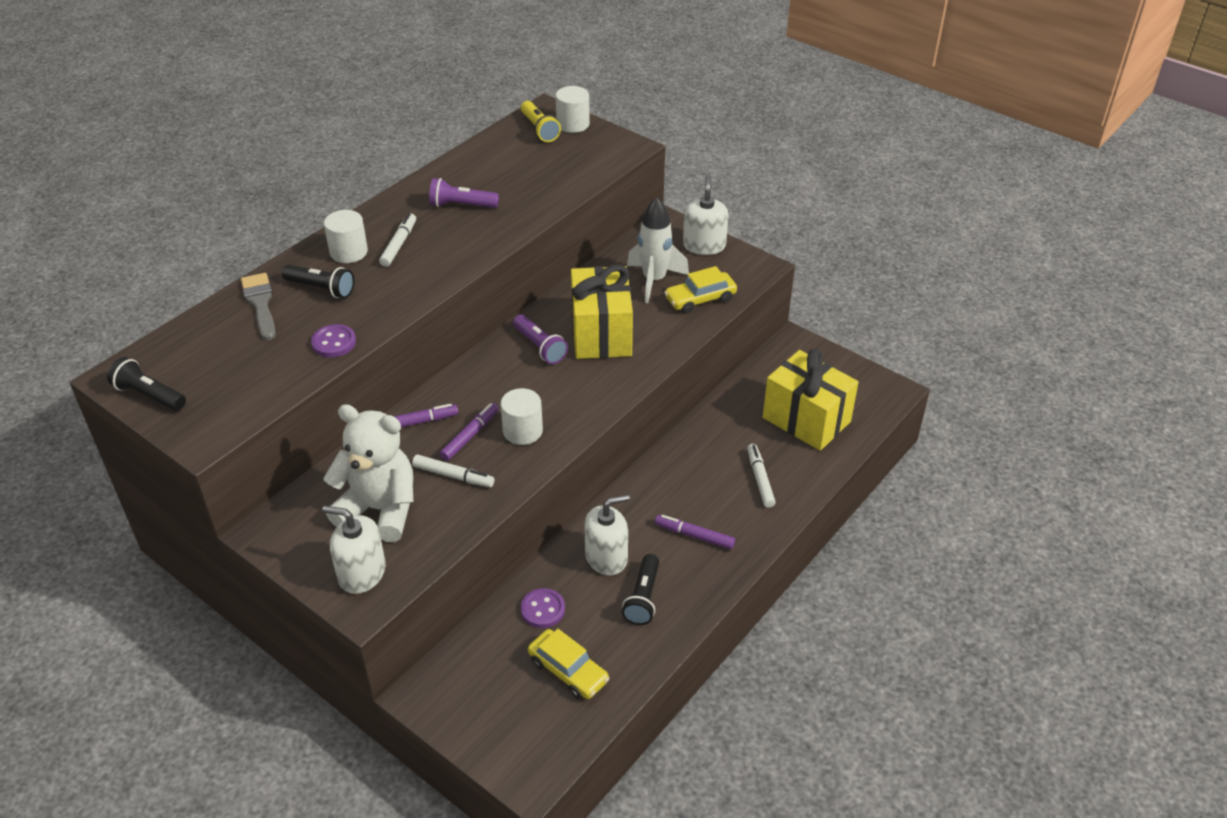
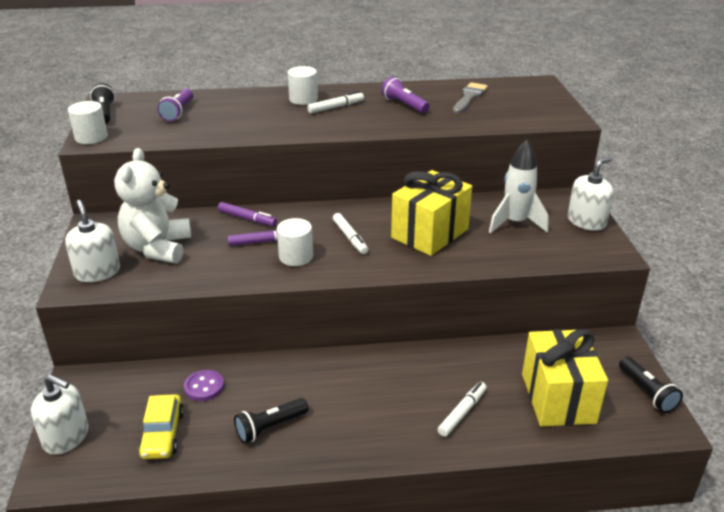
camera: 45 degrees right, 10 degrees down
grey brush [241,273,276,340] -> grey brush moved to [453,82,488,114]
black flashlight [282,265,355,298] -> black flashlight moved to [619,356,683,413]
purple button [311,324,356,357] -> none
white teddy bear [323,404,414,542] -> white teddy bear turned 150 degrees counterclockwise [114,148,191,263]
white marker [412,454,494,487] -> white marker moved to [333,213,368,254]
purple flashlight [513,315,568,364] -> purple flashlight moved to [157,89,193,121]
yellow flashlight [521,101,561,142] -> none
white cylinder [556,86,590,133] -> white cylinder moved to [68,101,108,144]
white soap dispenser [584,494,630,575] -> white soap dispenser moved to [31,375,88,455]
purple marker [655,515,735,549] -> none
yellow car [664,266,737,314] -> none

